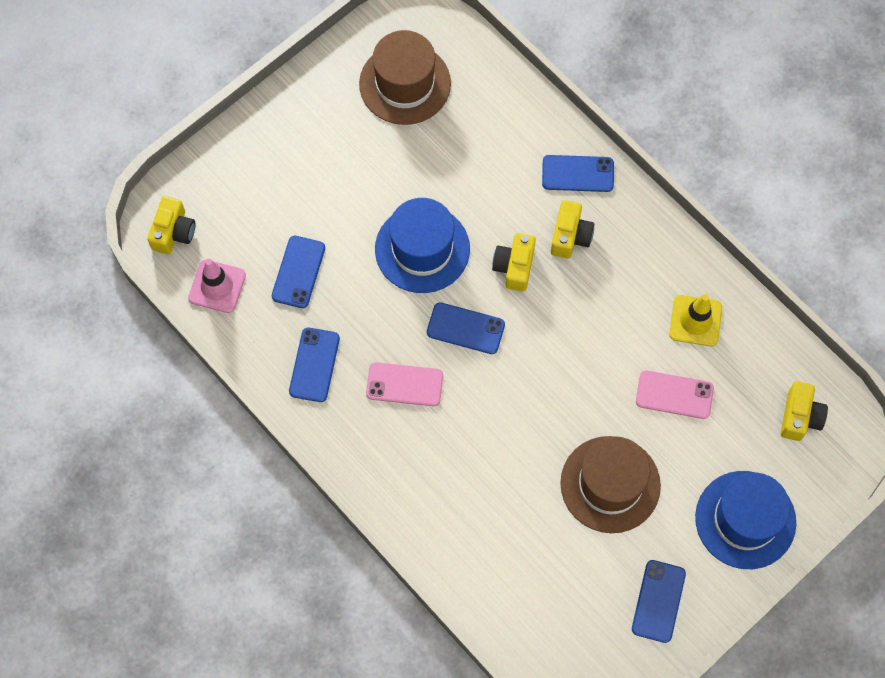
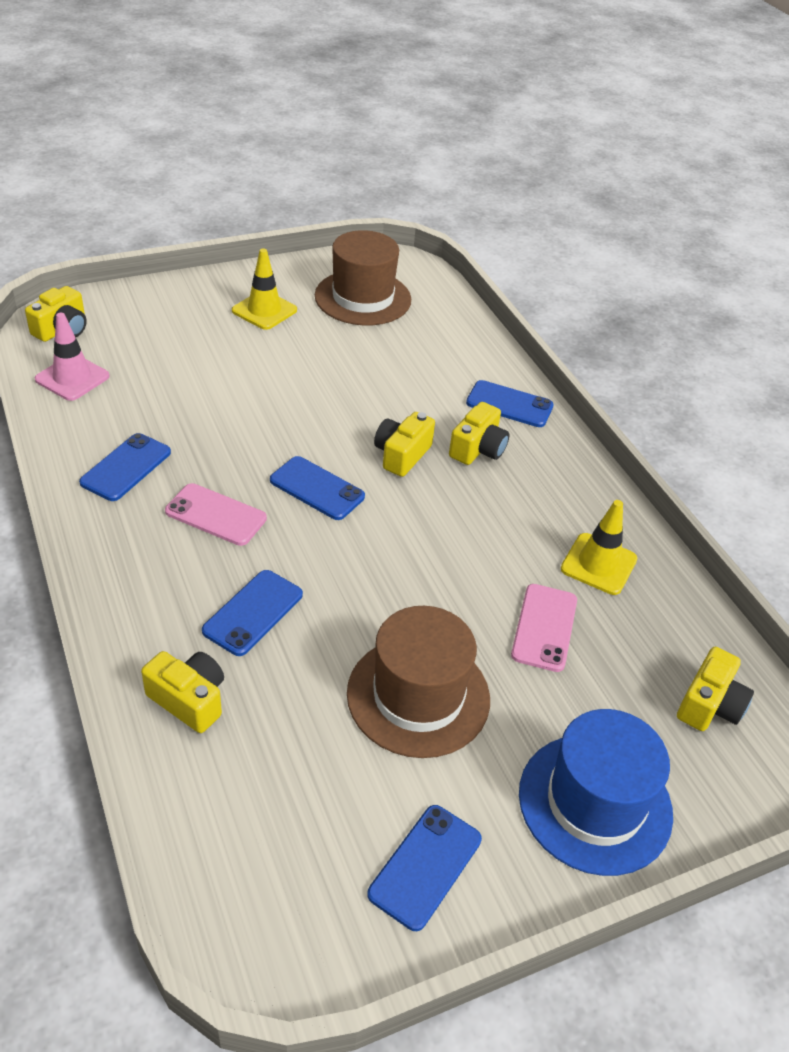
camera: 15 degrees right, 25 degrees down
blue phone [272,236,325,308] -> blue phone moved to [202,570,303,656]
blue hat [375,198,470,293] -> none
pink phone [636,370,714,419] -> pink phone turned 75 degrees clockwise [511,584,577,672]
none -> yellow camera [141,651,224,733]
none -> yellow traffic cone [232,249,297,330]

